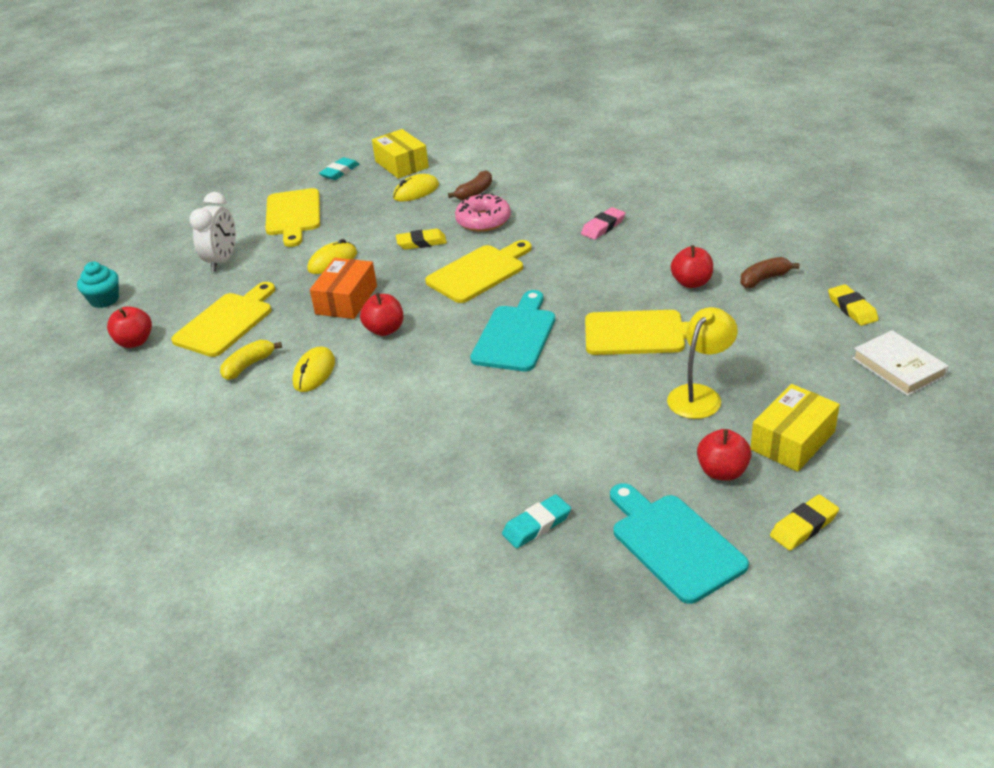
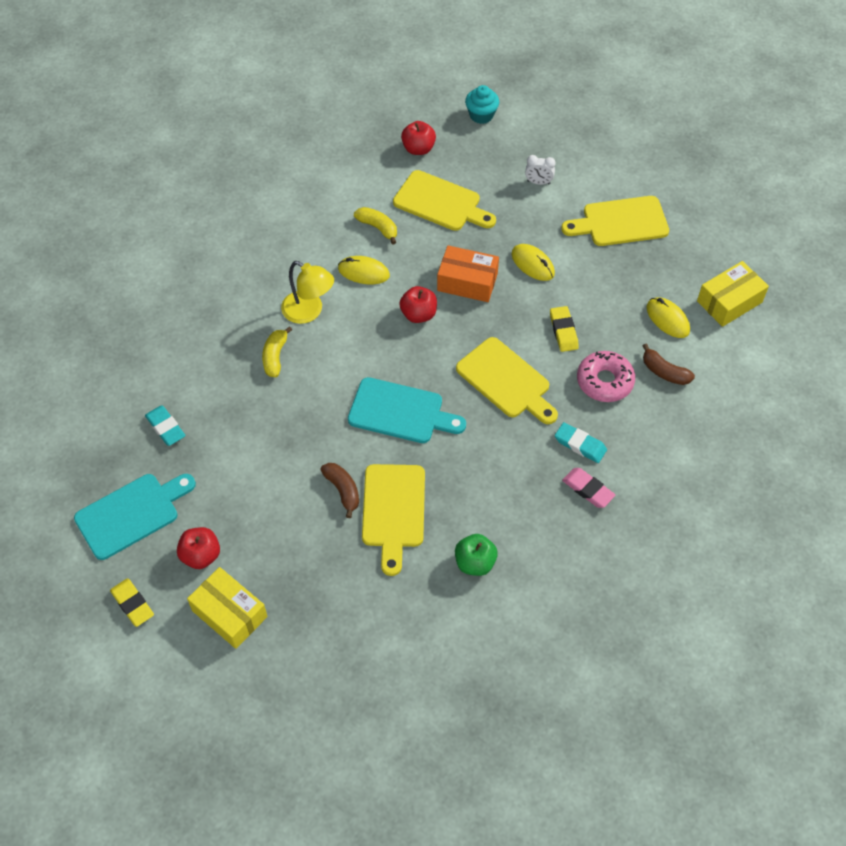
camera: 85 degrees right, 20 degrees up
white clock [189,192,236,272] -> white clock [525,155,555,185], size x0.57
turquoise eraser [319,157,359,180] -> turquoise eraser moved to [555,422,607,463]
yellow lamp [667,307,738,419] -> yellow lamp moved to [281,261,334,324]
red apple [671,245,713,288] -> green apple [455,534,498,576]
brown banana [740,257,800,288] -> brown banana moved to [321,463,359,518]
yellow eraser [828,284,879,326] -> none
white book [852,330,949,396] -> none
none -> yellow banana [262,326,292,377]

